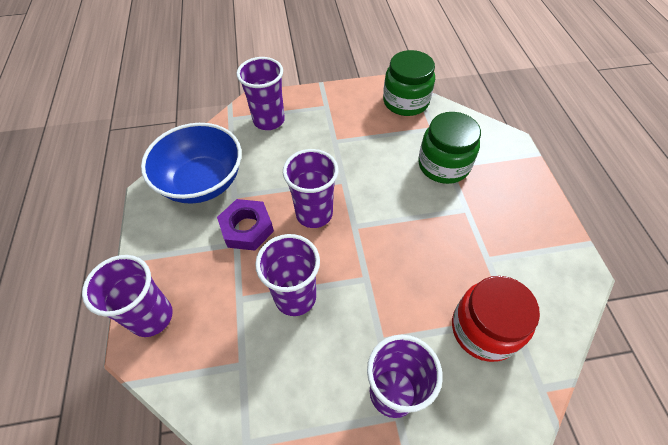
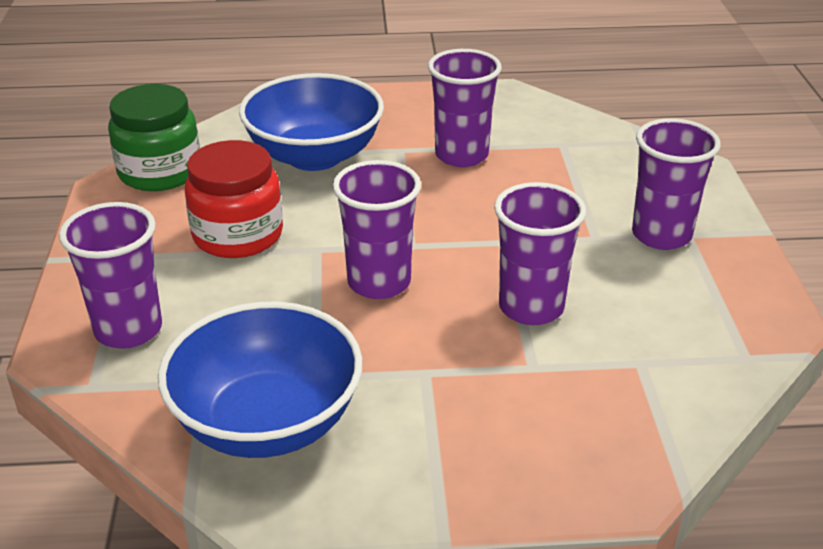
camera: 85 degrees left, 20 degrees down
purple cup [82,255,173,337] -> purple cup moved to [428,49,502,167]
purple nut [217,199,274,251] -> none
green jar [418,112,481,184] -> blue bowl [239,73,384,171]
red jar [452,276,540,362] -> red jar moved to [185,140,283,258]

